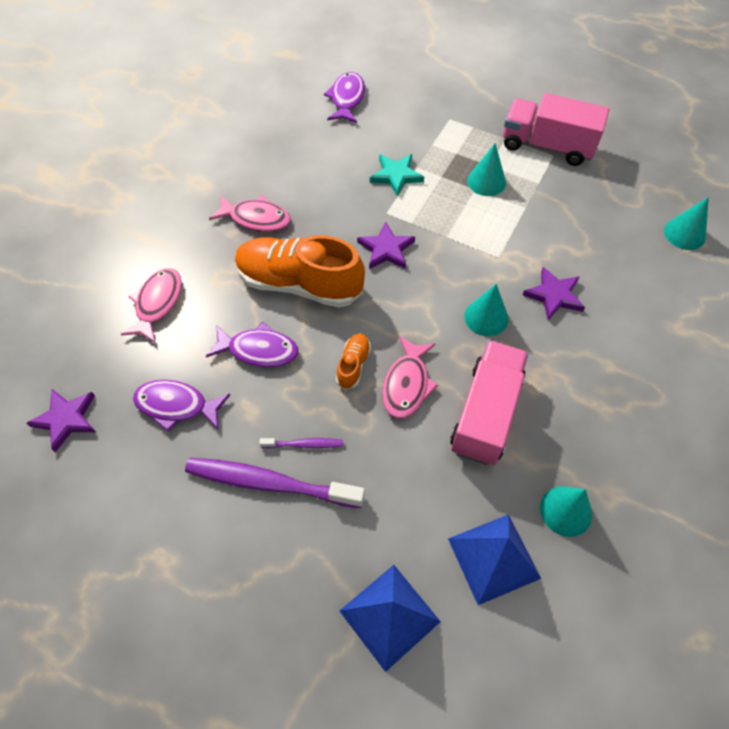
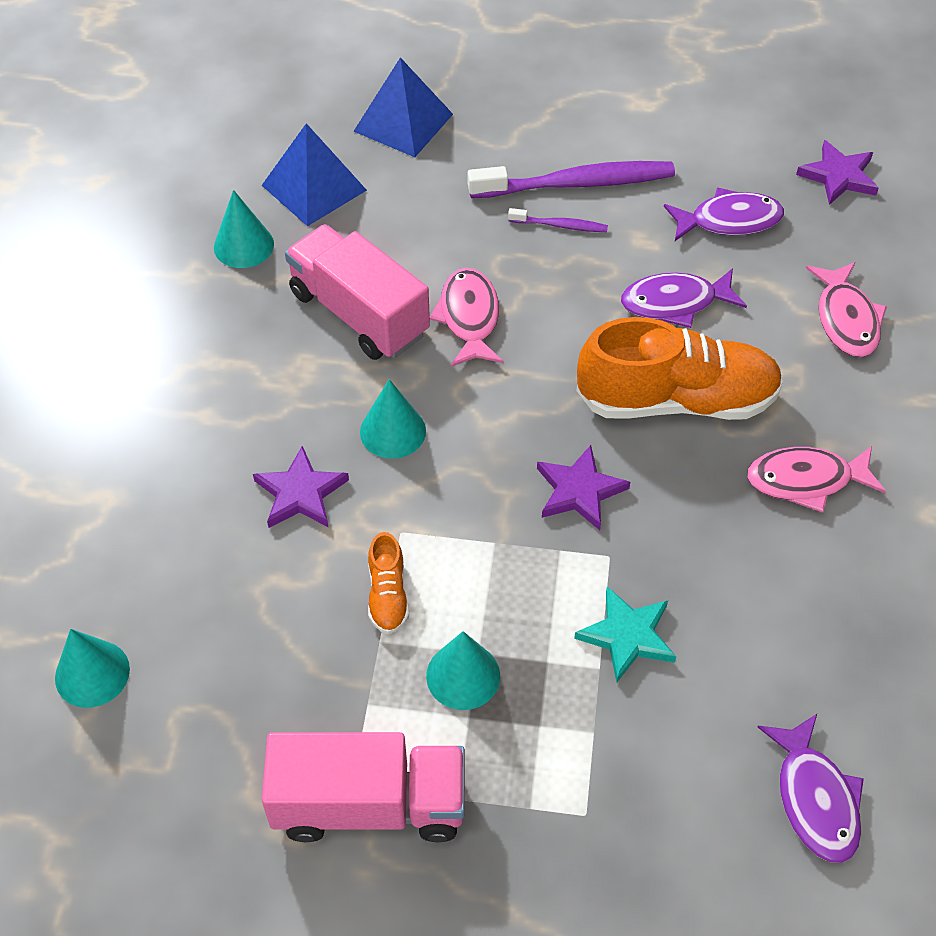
camera: 160 degrees right, 5 degrees down
purple toothbrush [259,438,343,448] -> purple toothbrush turned 150 degrees counterclockwise [508,208,608,232]
orange shoe [336,333,371,390] -> orange shoe moved to [368,532,409,634]
pink truck [450,340,528,465] -> pink truck turned 135 degrees clockwise [285,224,430,360]

